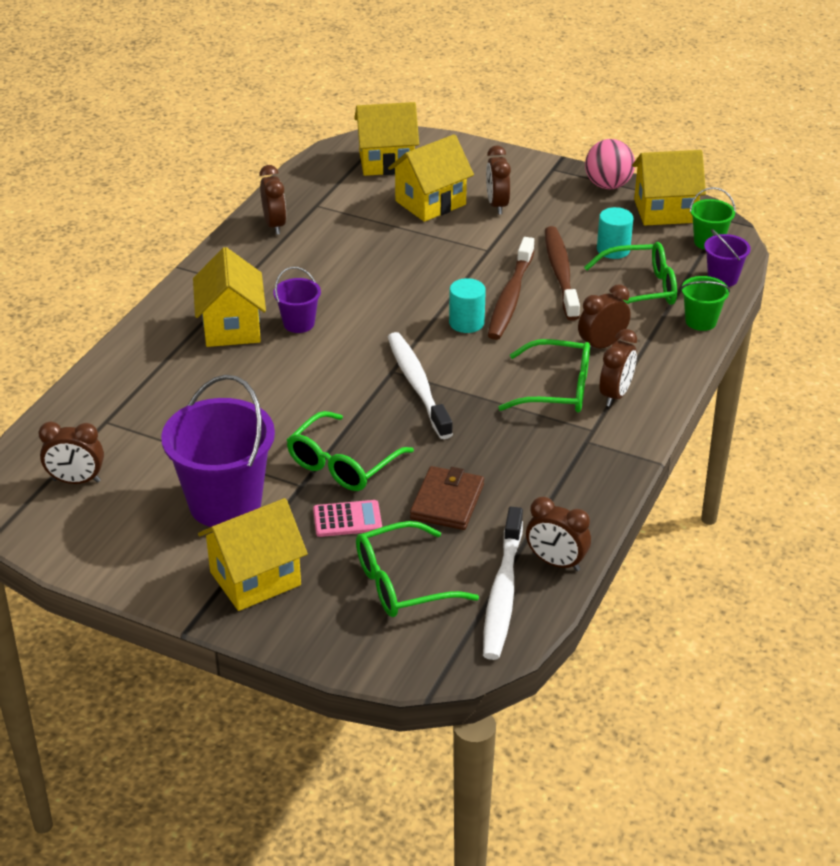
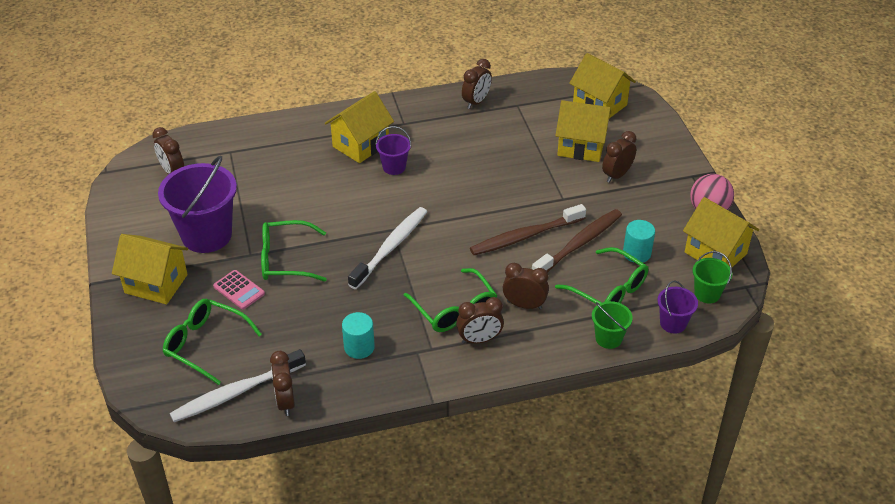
camera: 50 degrees right, 5 degrees up
brown wallet [410,466,484,530] -> none
turquoise cylinder [449,278,486,333] -> turquoise cylinder moved to [342,312,375,359]

